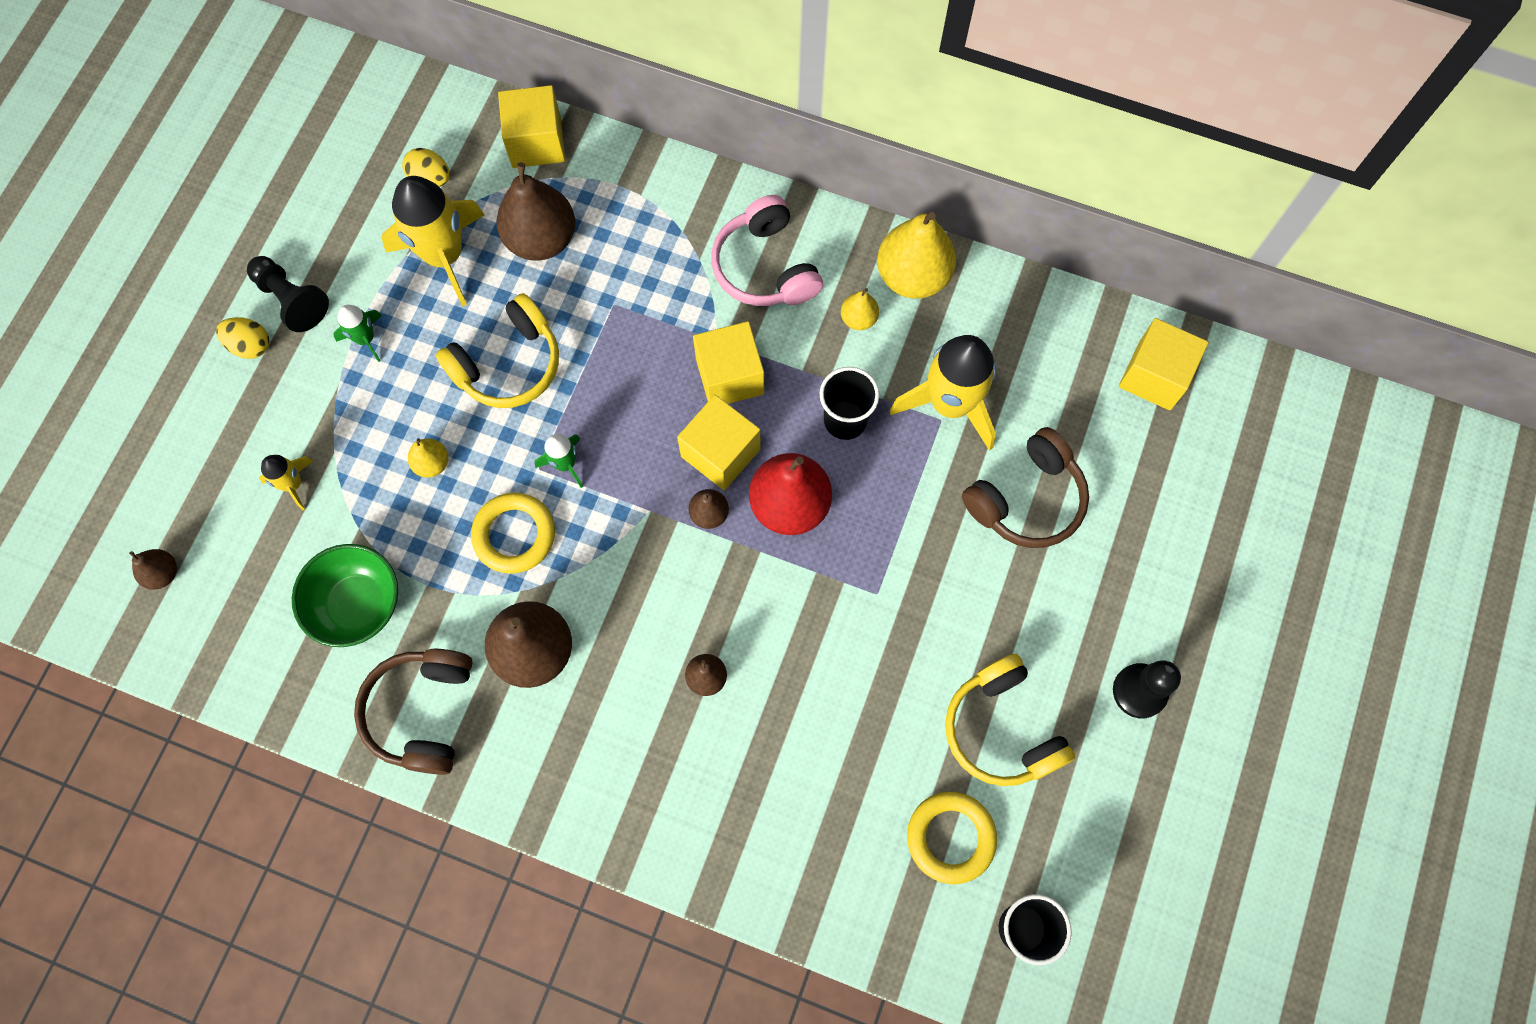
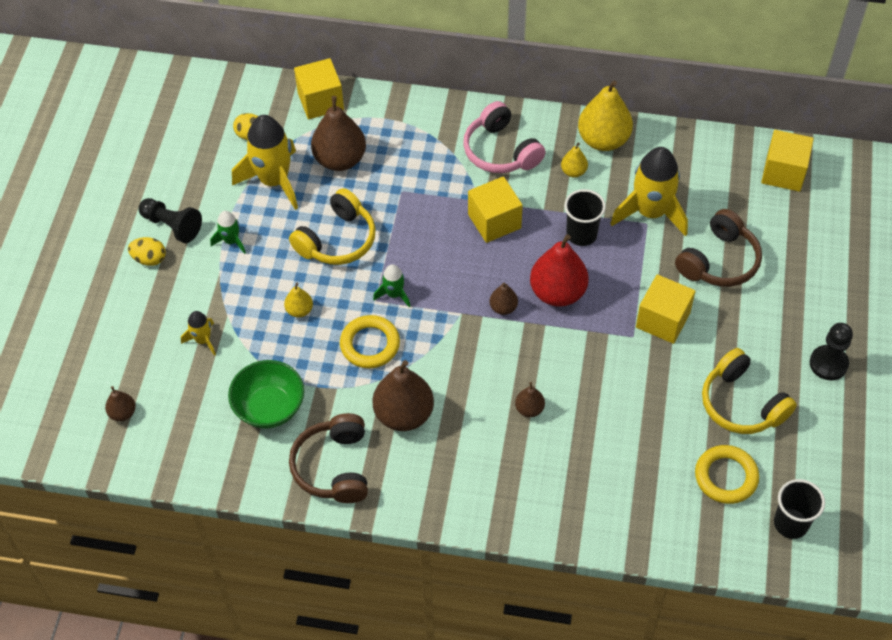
camera: 10 degrees left, 15 degrees down
yellow cube [677,395,761,490] -> yellow cube moved to [636,274,696,344]

